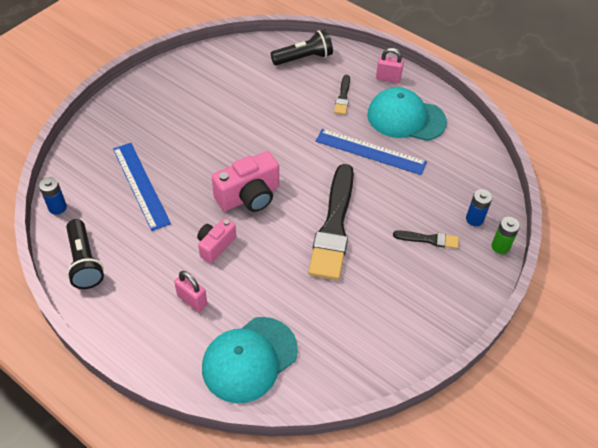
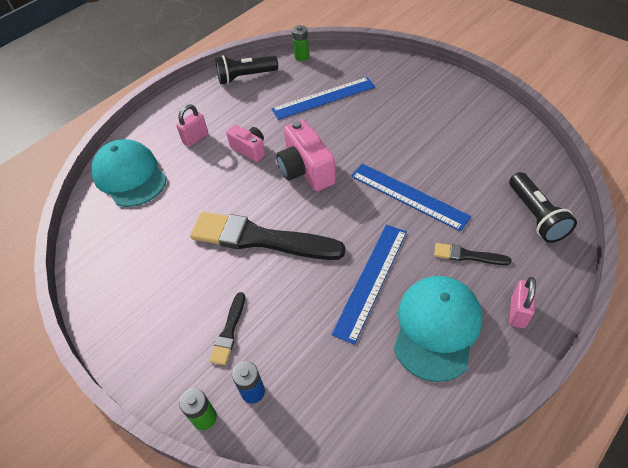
camera: 100 degrees right, 0 degrees up
blue battery [39,177,67,215] -> green battery [292,25,309,61]
none -> blue ruler [351,163,471,231]

